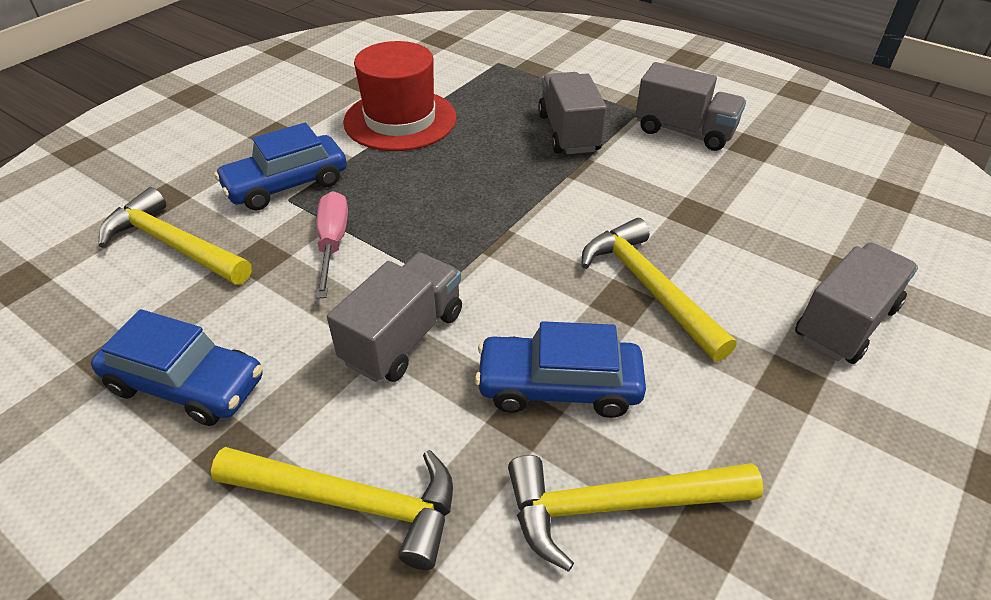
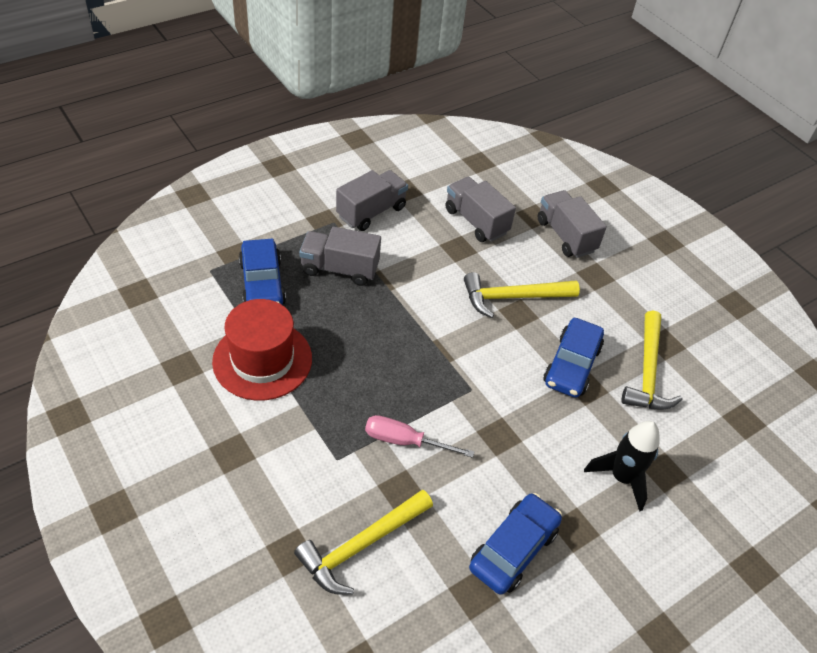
camera: 75 degrees left, 5 degrees up
yellow hammer [211,447,453,570] -> black rocket [584,421,659,512]
blue car [214,123,347,210] -> blue car moved to [239,239,286,305]
grey truck [327,253,462,382] -> grey truck moved to [445,177,516,242]

